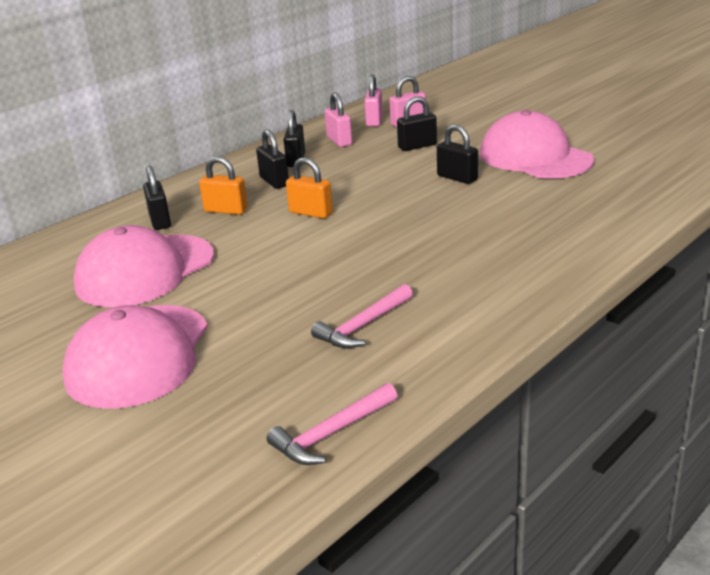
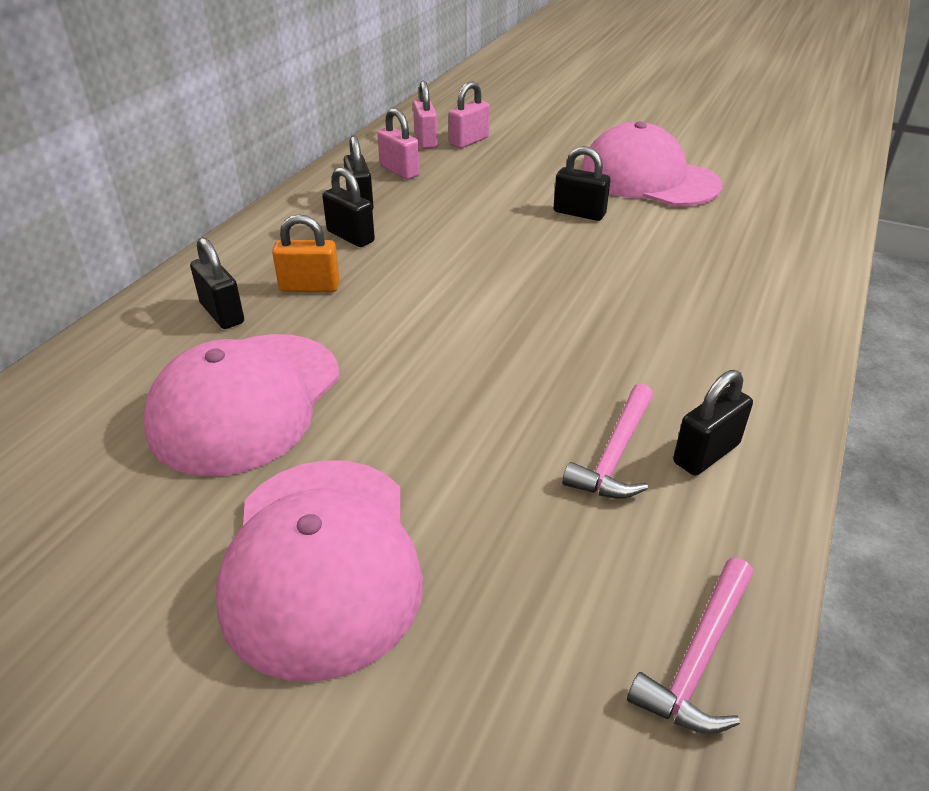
camera: 20 degrees left, 10 degrees up
orange padlock [286,157,333,219] -> none
black padlock [397,96,437,151] -> black padlock moved to [673,370,753,476]

